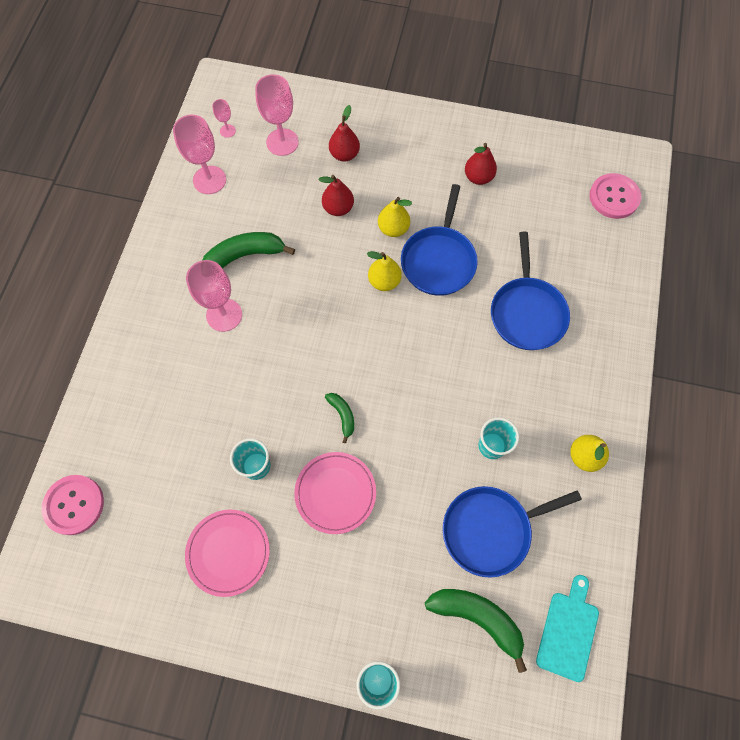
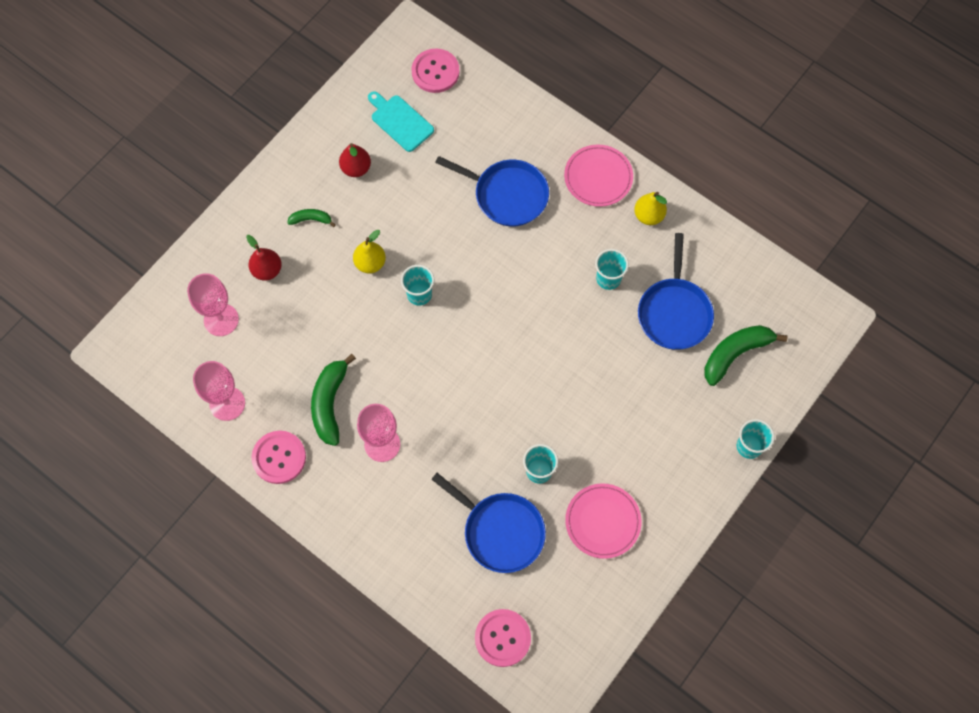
camera: 65 degrees left, 0 degrees up
pink goblet [212,99,236,138] -> none
pink plate [294,452,376,534] -> pink plate moved to [564,145,633,207]
red pear [319,175,354,216] -> none
green banana [325,393,354,443] -> green banana moved to [287,209,336,227]
yellow pear [367,251,402,291] -> turquoise cup [401,265,434,306]
blue pan [401,184,478,296] -> blue pan moved to [431,473,546,573]
turquoise cutting board [536,575,599,682] -> turquoise cutting board moved to [368,91,434,152]
none -> pink button [251,431,306,484]

